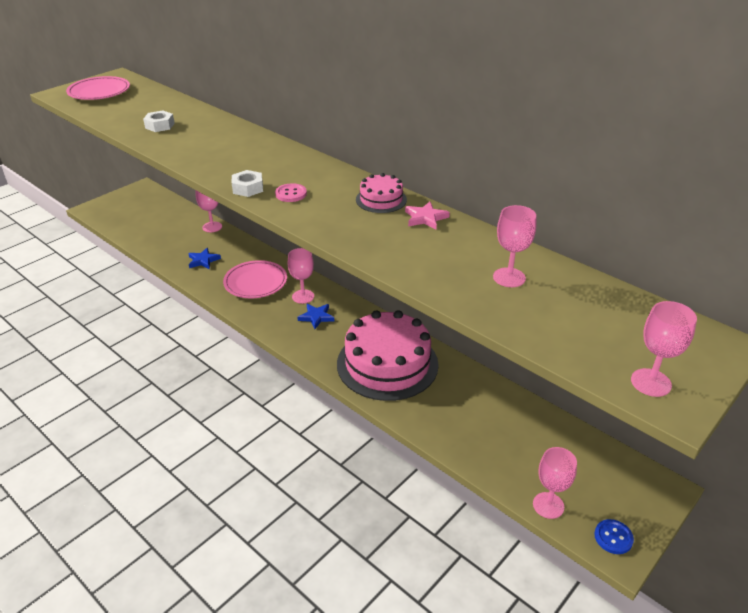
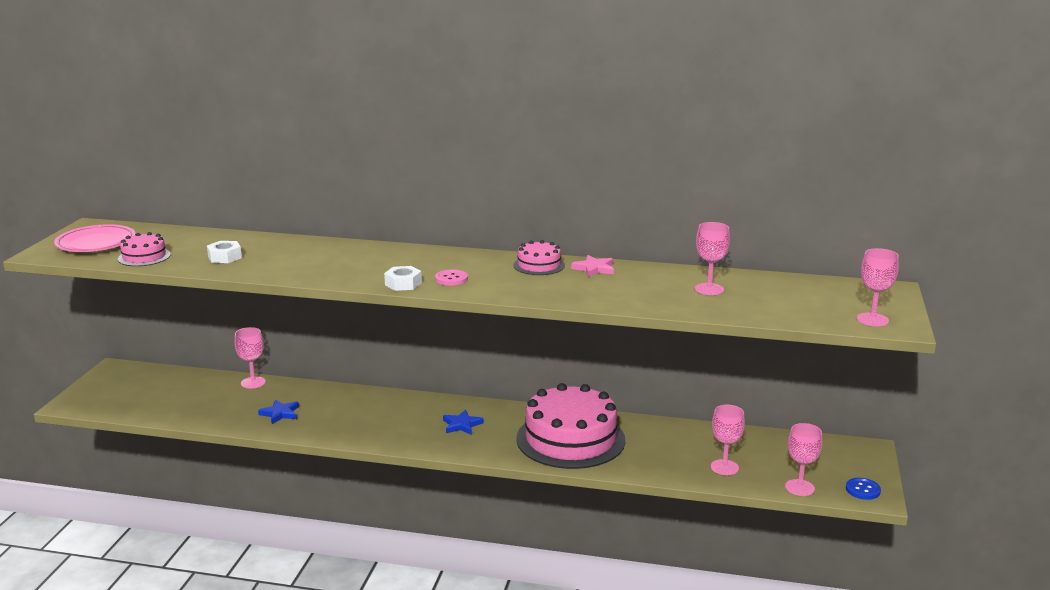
camera: 30 degrees left, 15 degrees down
pink plate [223,260,287,298] -> none
pink goblet [288,248,314,304] -> pink goblet moved to [710,405,745,475]
none -> pink cake [118,232,171,266]

